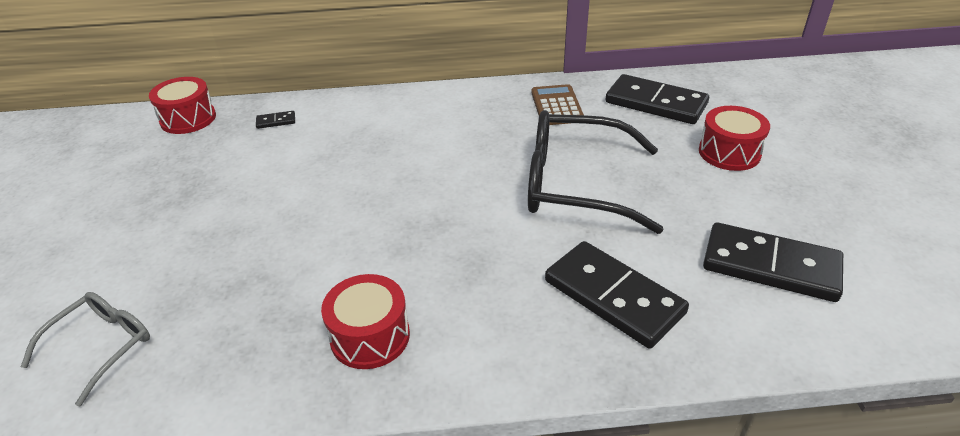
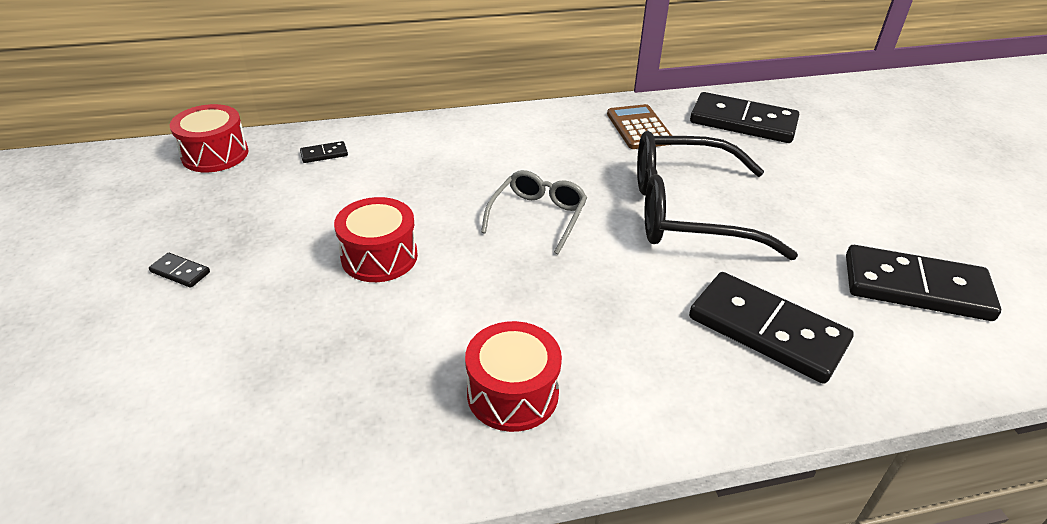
camera: 10 degrees left, 0 degrees up
grey glasses [21,292,150,406] -> grey glasses moved to [481,170,587,254]
red drum [699,106,770,171] -> red drum moved to [334,197,418,282]
none -> black domino [149,253,210,288]

